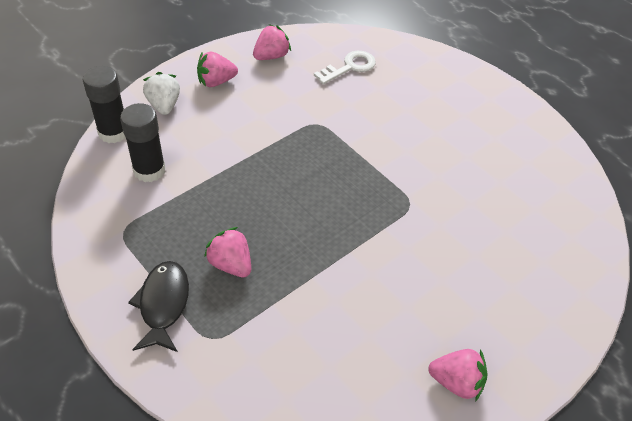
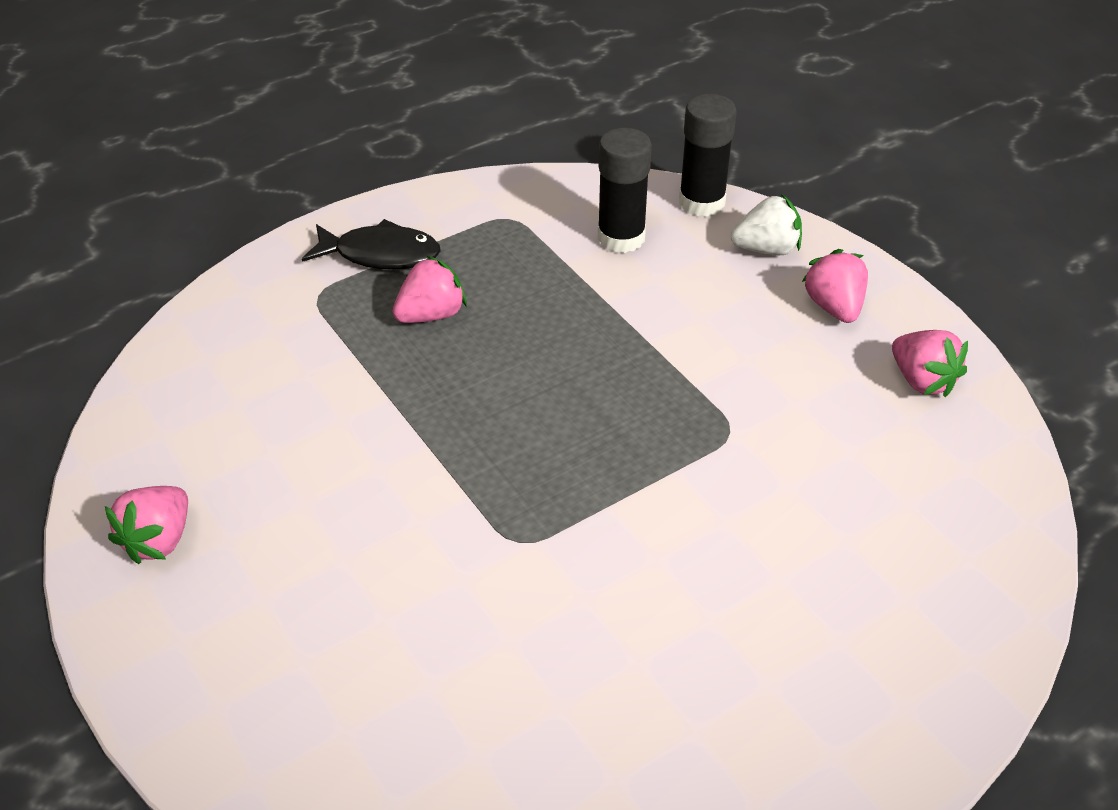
camera: 100 degrees right, 5 degrees down
white key [314,51,376,84] -> none

